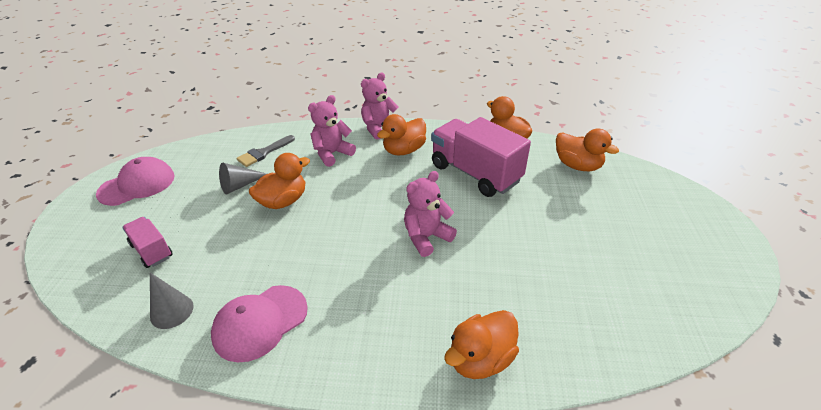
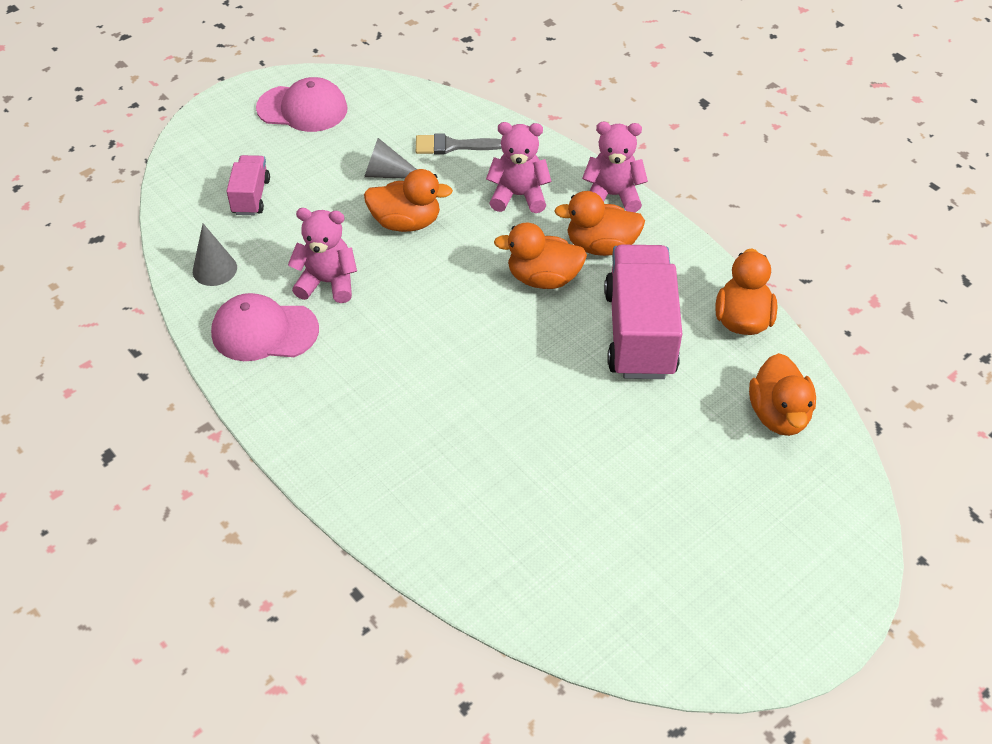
camera: 45 degrees right, 10 degrees up
pink teddy bear [404,171,457,257] -> pink teddy bear moved to [288,208,357,303]
orange duck [444,310,519,379] -> orange duck moved to [494,223,587,289]

